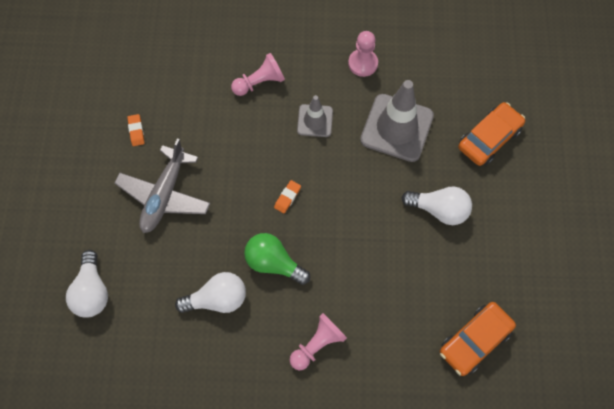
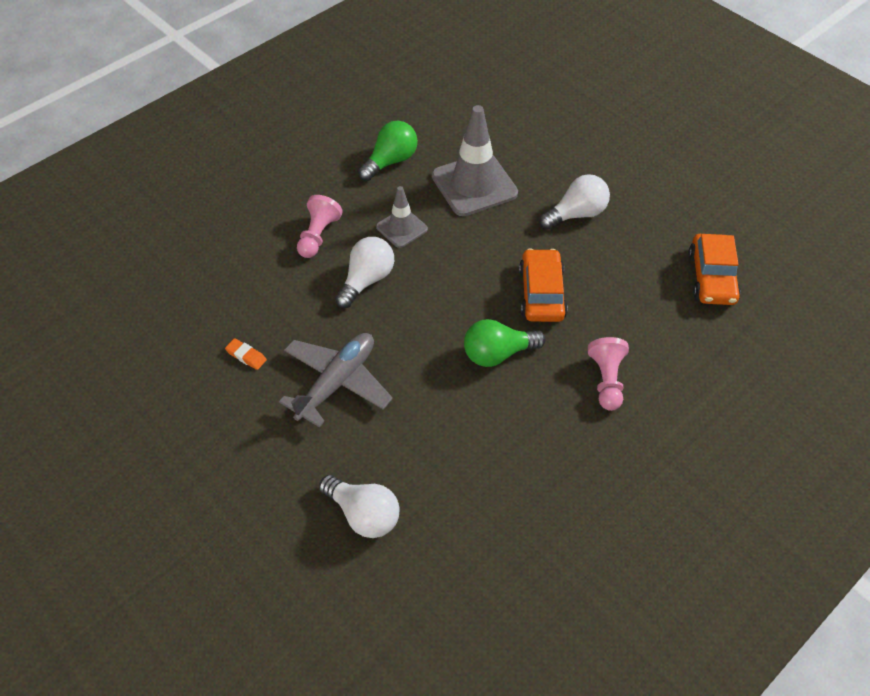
camera: 45 degrees left, 15 degrees down
grey plane [115,138,210,233] -> grey plane turned 120 degrees counterclockwise [279,333,393,427]
white light bulb [175,272,246,313] -> white light bulb moved to [335,237,394,308]
orange eraser [274,180,301,213] -> none
pink pawn [348,31,378,77] -> green light bulb [358,121,418,181]
orange car [458,102,525,166] -> orange car moved to [519,248,568,322]

